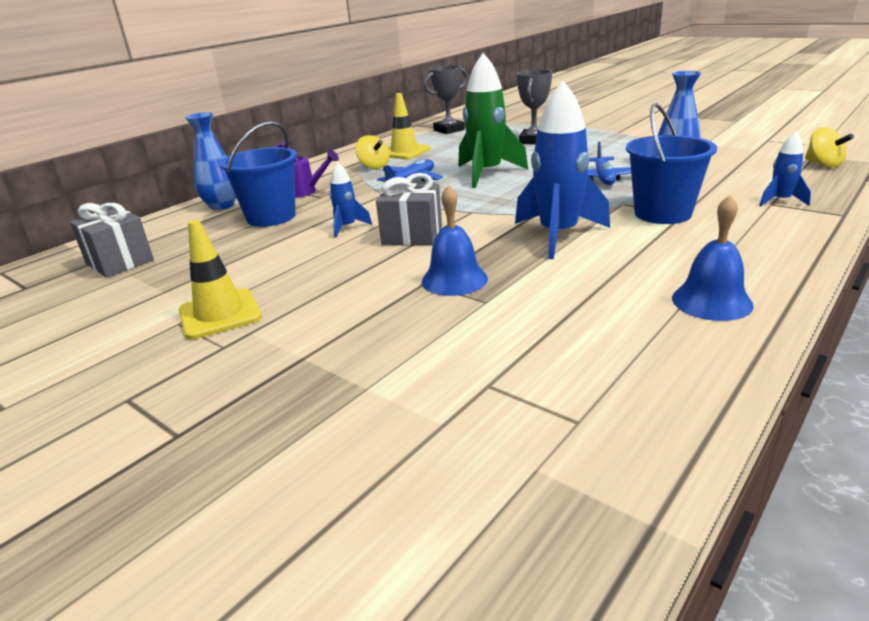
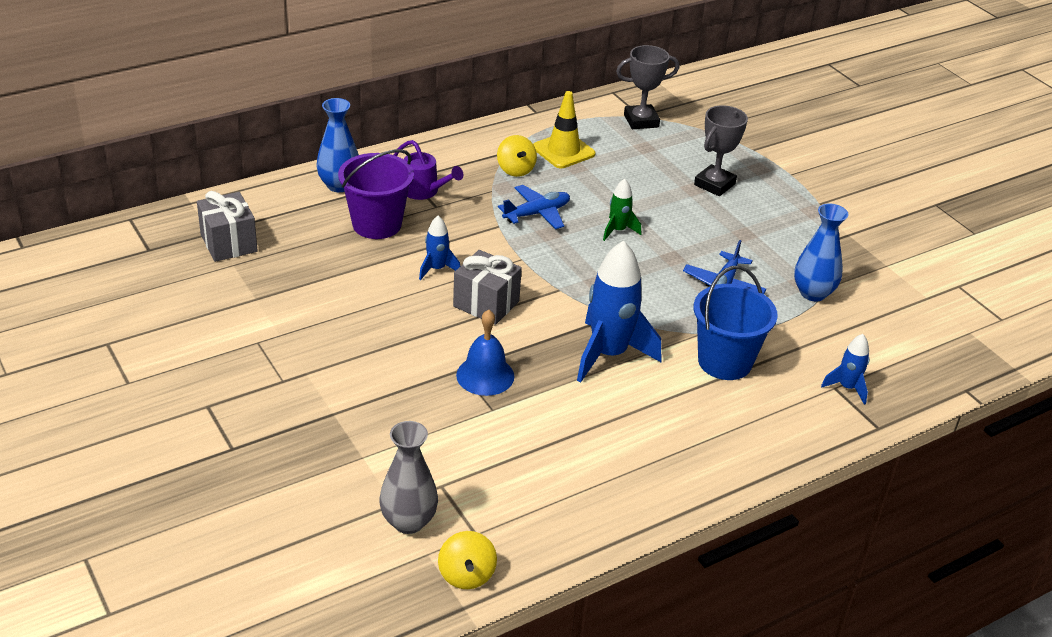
camera: 15 degrees right, 10 degrees up
yellow traffic cone [179,220,262,339] -> none
blue bucket [219,121,297,227] -> purple bucket [338,149,414,239]
green rocket [458,53,528,188] -> green rocket [603,179,641,241], size x0.50
blue bell [672,195,754,321] -> none
yellow spinning top [805,127,854,168] -> yellow spinning top moved to [438,531,497,589]
none -> grey vase [379,421,438,534]

